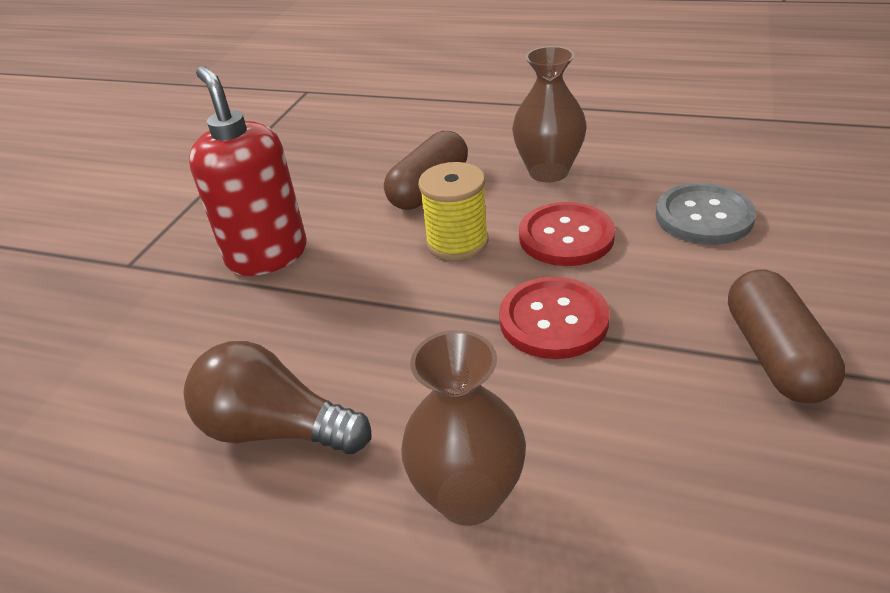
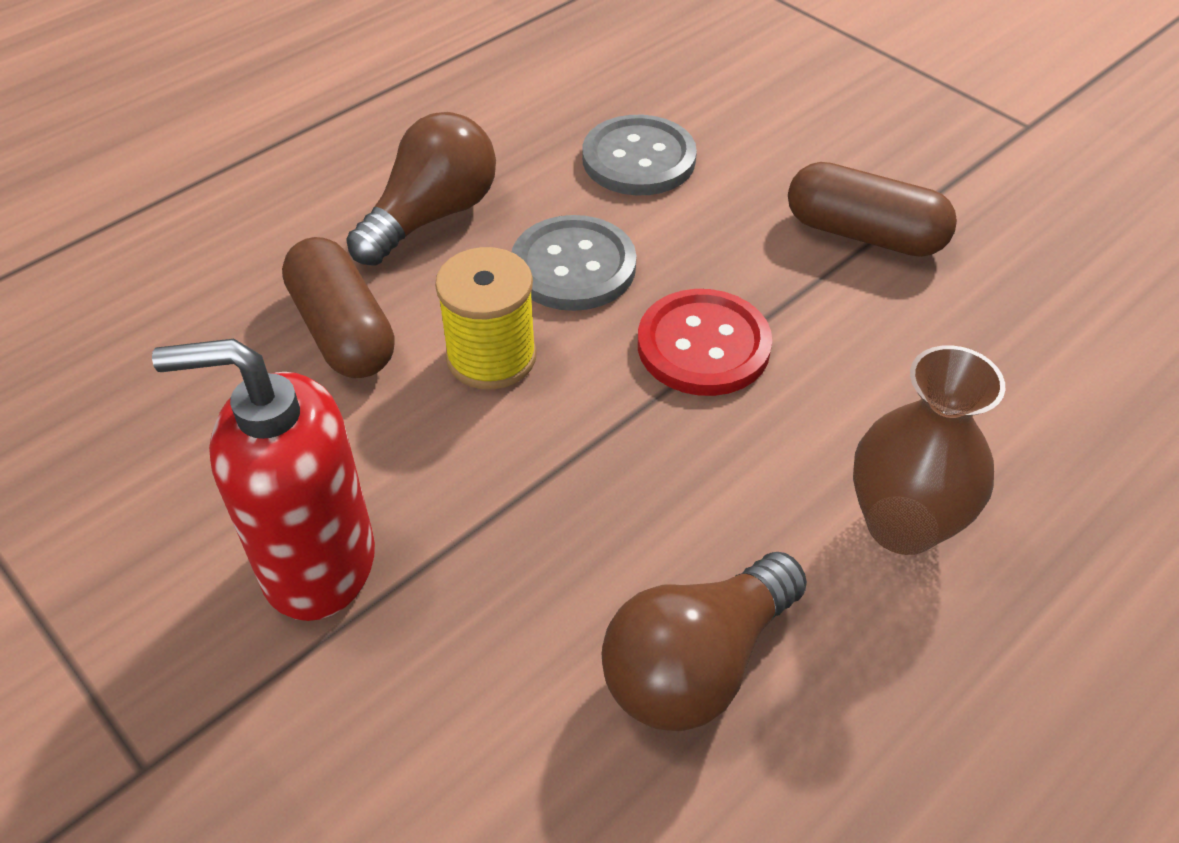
camera: 65 degrees left, 10 degrees up
brown vase [512,46,587,182] -> brown light bulb [346,112,496,266]
red button [519,202,615,266] -> grey button [512,215,636,311]

